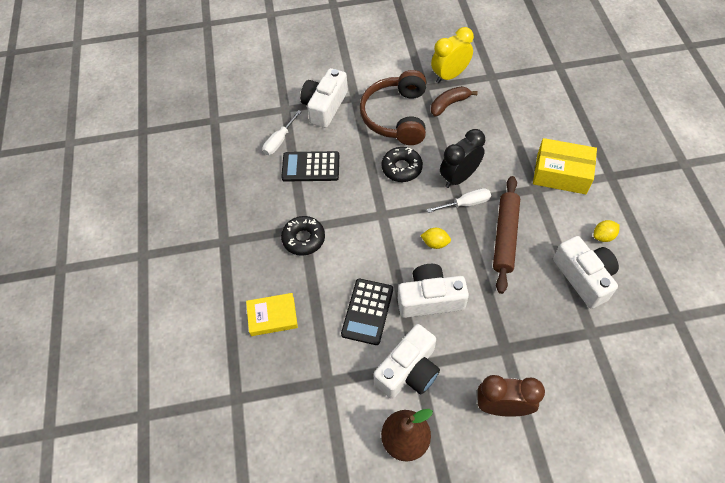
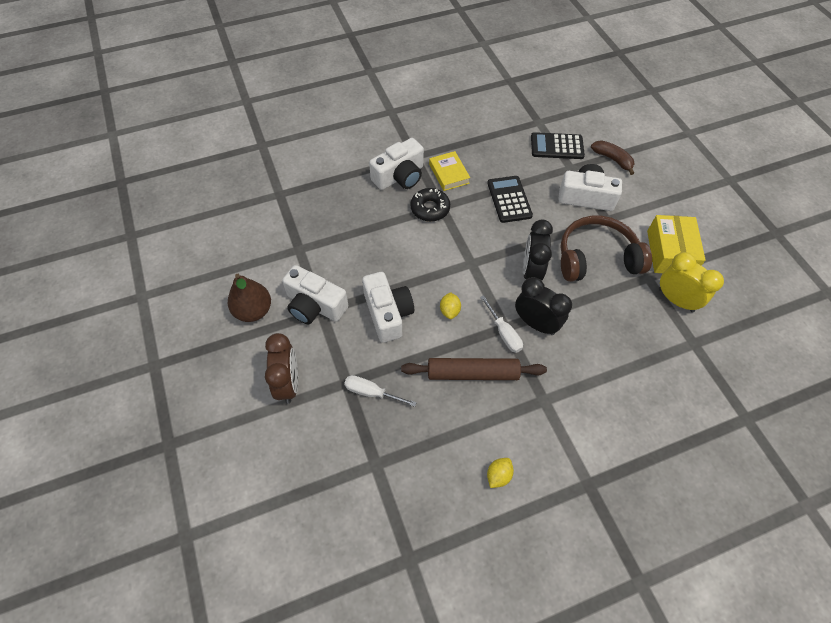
camera: 75 degrees right, 0 degrees up
yellow book [246,293,298,336] -> yellow book moved to [429,151,470,191]
white screwdriver [263,110,302,155] -> white screwdriver moved to [344,375,417,407]
black calculator [341,279,393,345] -> black calculator moved to [531,132,585,159]
black donut [382,147,423,182] -> black clock [523,219,553,281]
brown banana [431,86,478,116] -> brown banana moved to [591,140,634,175]
yellow box [533,138,597,194] -> yellow box moved to [647,215,706,273]
white camera [553,236,619,309] -> white camera moved to [369,138,424,190]
yellow lemon [594,220,619,242] -> yellow lemon turned 75 degrees clockwise [487,458,514,488]

